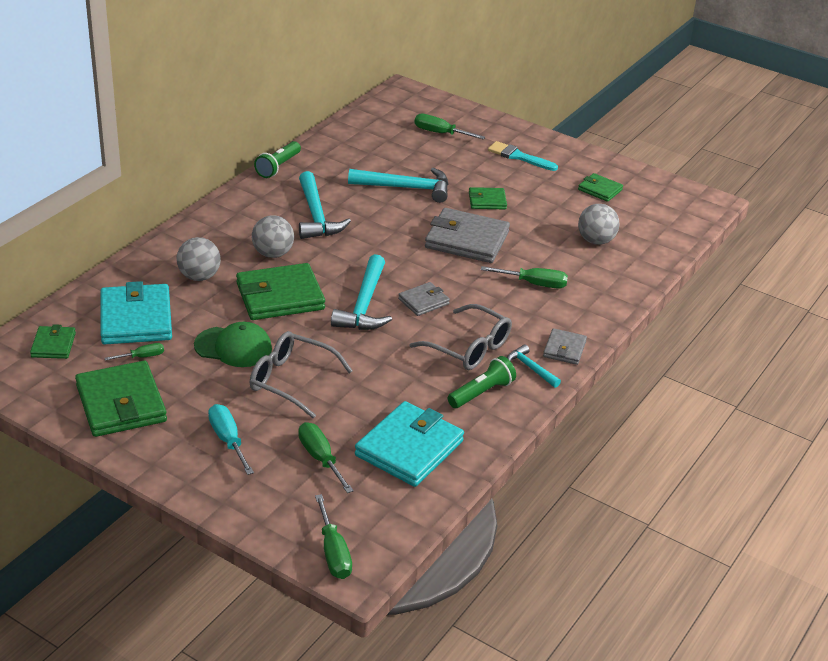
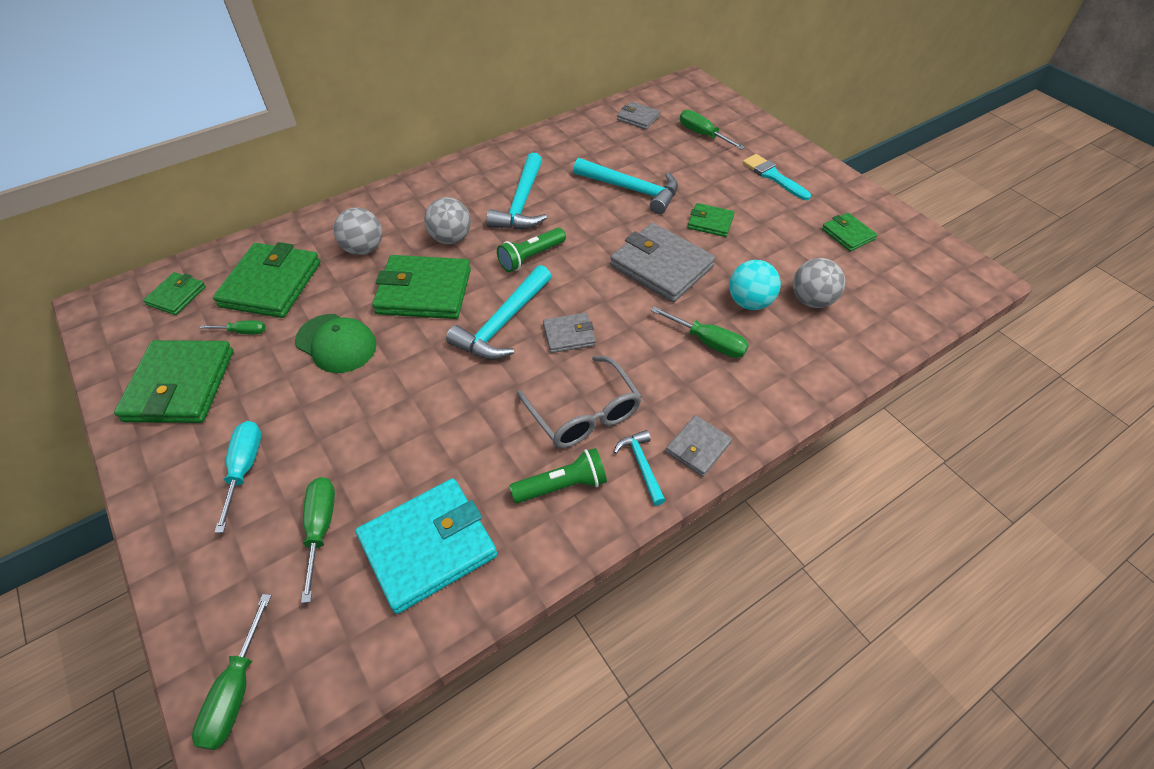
camera: 25 degrees right, 15 degrees up
turquoise wallet [100,281,172,344] -> green wallet [213,242,320,318]
grey glasses [250,331,353,419] -> none
green flashlight [254,141,301,178] -> green flashlight moved to [497,228,566,272]
none -> grey wallet [617,102,660,130]
none -> turquoise ball [729,260,781,310]

